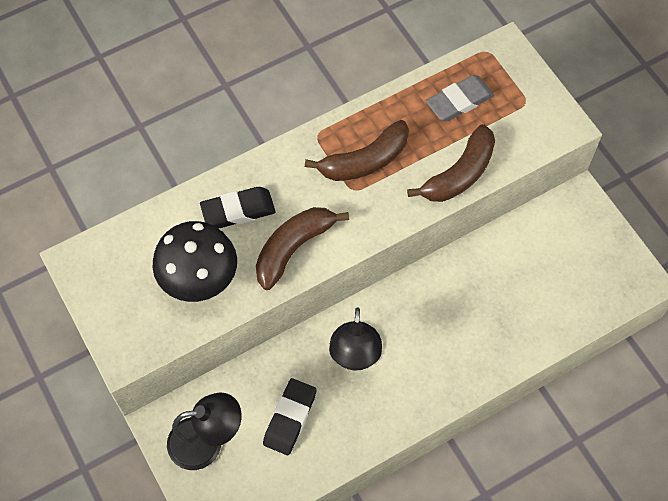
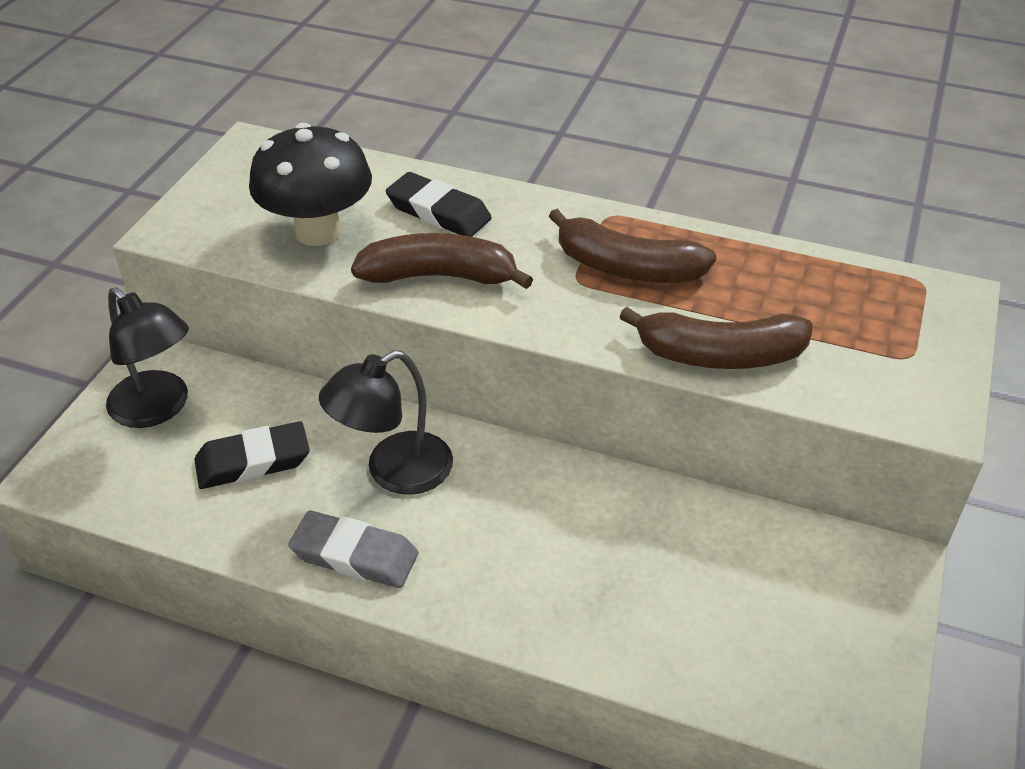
camera: 50 degrees right, 20 degrees down
grey eraser [426,75,494,122] -> grey eraser moved to [288,511,418,588]

